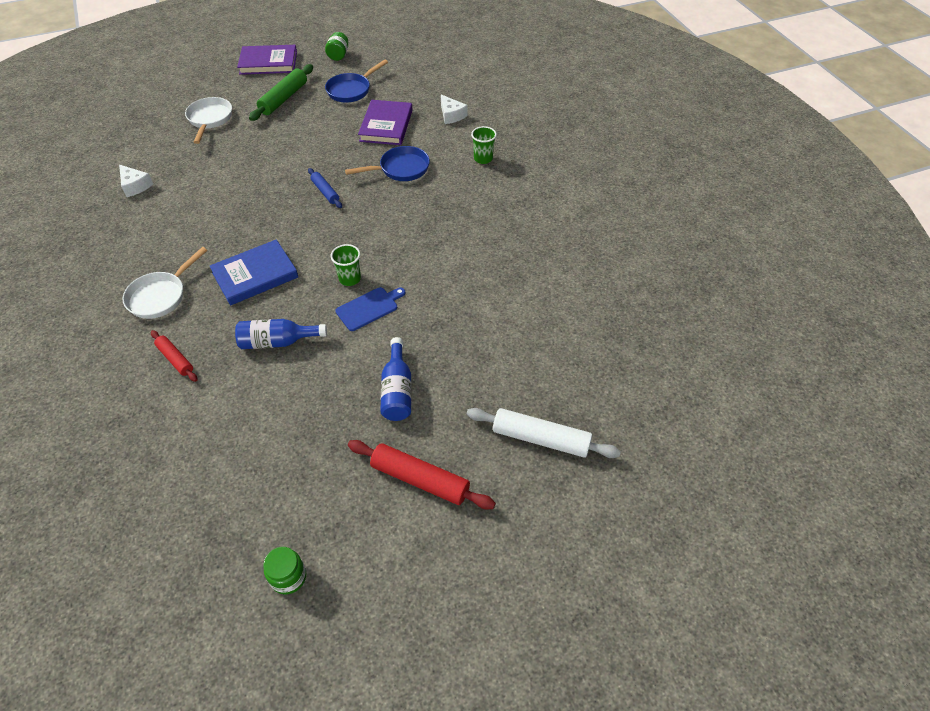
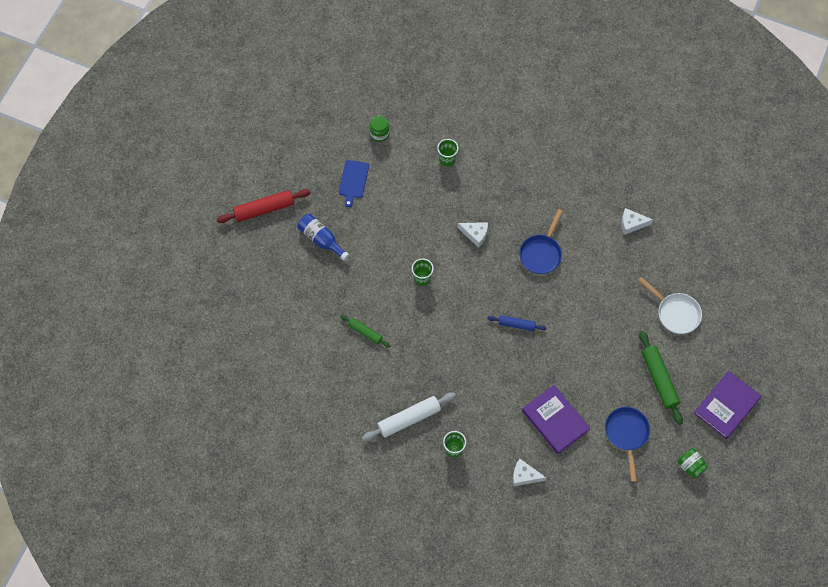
camera: 135 degrees right, 15 degrees up
white pan [122,247,207,319] -> none
red rolling pin [151,330,198,382] -> green cup [437,139,459,166]
blue book [209,239,298,305] -> white cheese [457,222,488,248]
blue bottle [235,319,327,349] -> none
green jar [263,547,306,594] -> green jar moved to [369,116,390,142]
blue cutting board [335,287,405,331] -> blue cutting board moved to [339,160,369,207]
blue pan [345,146,430,181] -> blue pan moved to [519,209,563,274]
white rolling pin [467,408,621,458] -> white rolling pin moved to [362,392,456,441]
none -> green rolling pin [340,315,390,347]

